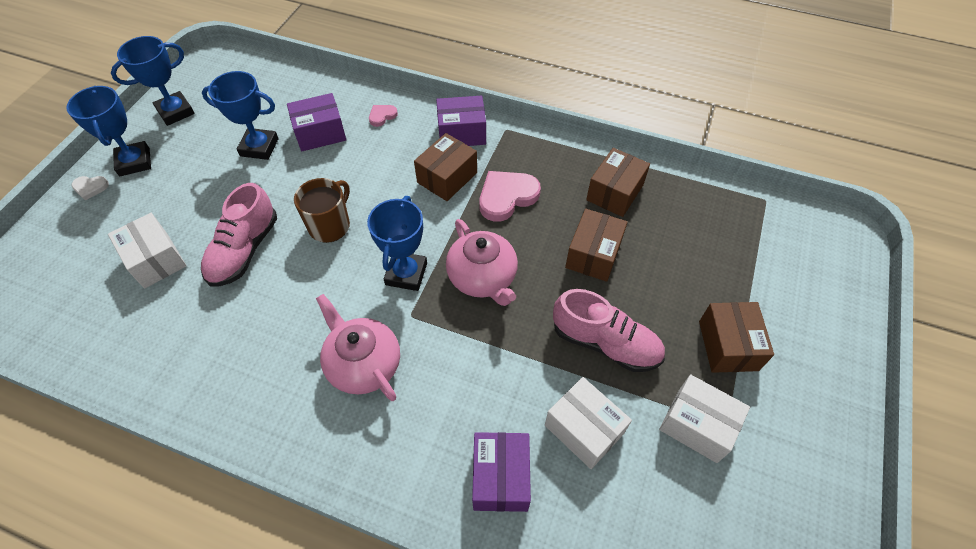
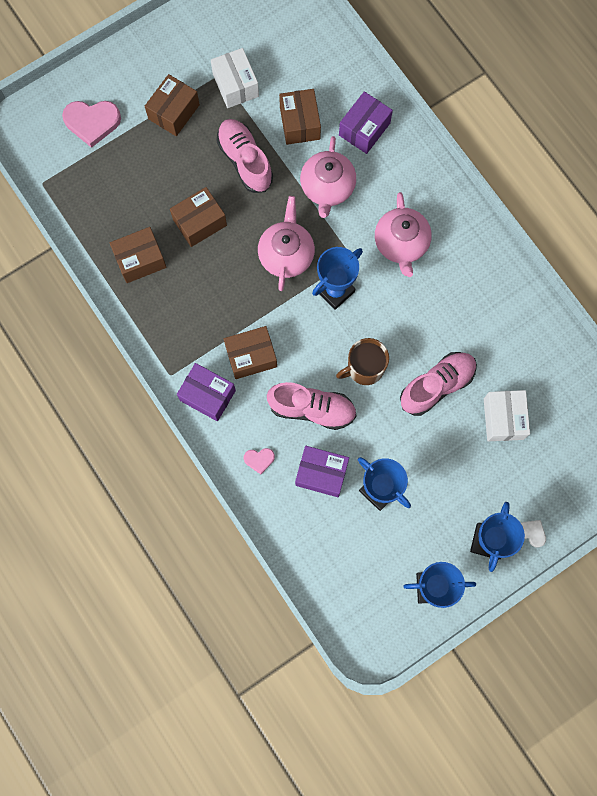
camera: 145 degrees left, 20 degrees up
pink heart [479,171,541,222] -> pink heart moved to [62,101,121,148]
white box [545,377,632,469] -> brown box [279,89,321,145]
none -> pink shoe [267,382,356,430]
none -> pink teapot [300,136,356,218]

